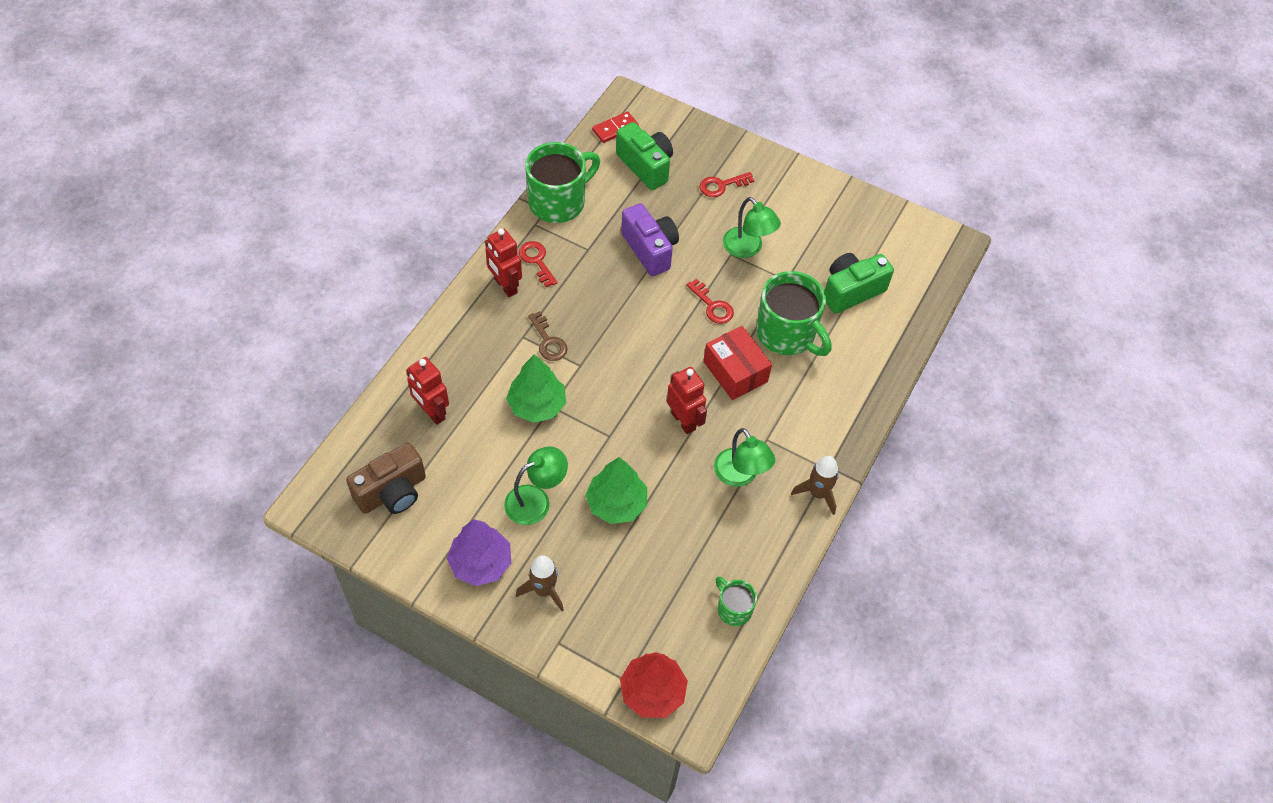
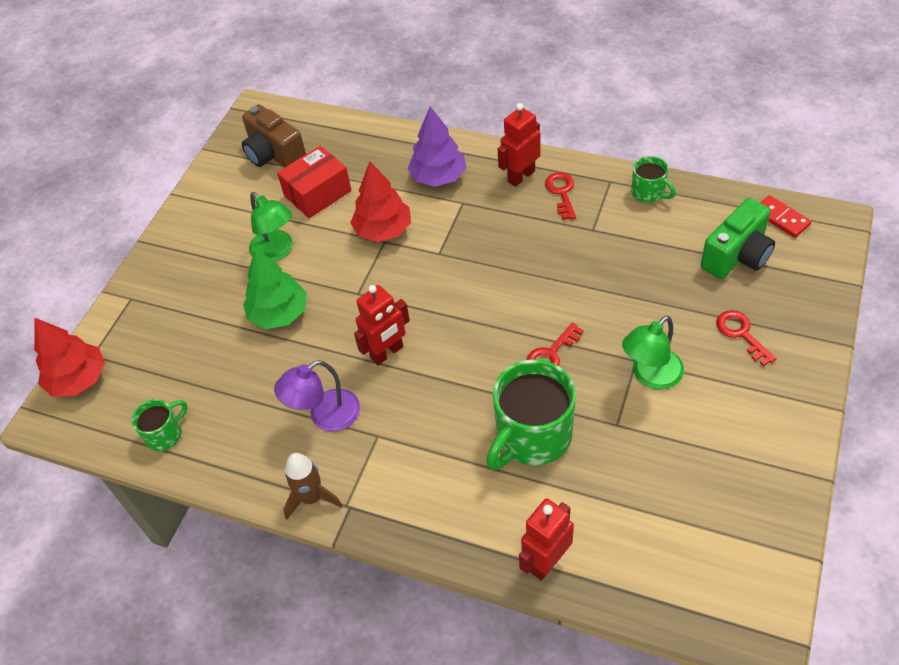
camera: 90 degrees right, 5 degrees down
red robot [406,357,449,425] -> red robot moved to [519,498,574,580]
purple tree [447,519,511,586] -> purple tree moved to [408,106,466,187]
green tree [506,354,566,423] -> red tree [350,161,411,242]
brown rocket [516,555,564,611] -> none
red key [519,241,558,287] -> red key turned 60 degrees counterclockwise [545,172,576,220]
green mug [525,142,600,223] -> green mug [631,156,676,203], size x0.52
brown key [528,311,568,361] -> none
purple camera [621,203,679,276] -> none
red box [703,326,772,400] -> red box moved to [277,146,352,218]
green lamp [714,428,775,487] -> purple lamp [274,360,360,432]
green camera [824,253,894,314] -> none

